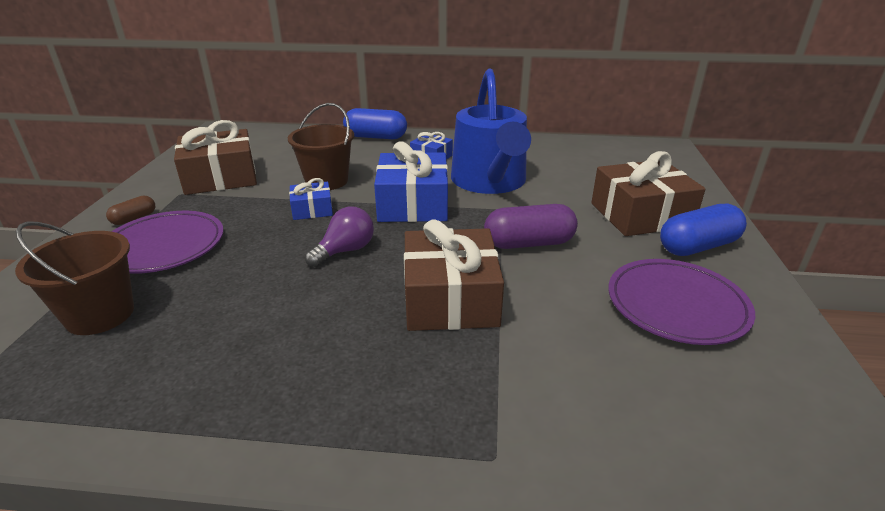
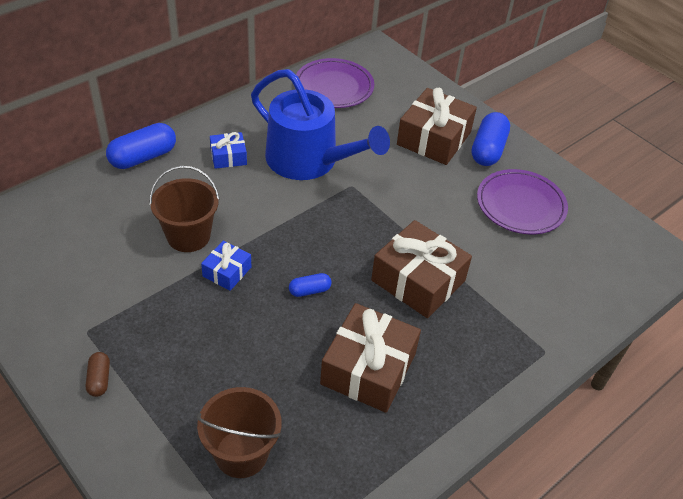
camera: 50 degrees left, 15 degrees up
purple plate [112,211,223,274] -> purple plate moved to [296,58,374,108]
brown gift [174,120,257,195] -> brown gift moved to [320,303,421,413]
purple light bulb [305,207,374,267] -> blue capsule [289,273,332,297]
blue gift [374,142,448,222] -> none
purple capsule [484,204,578,249] -> none

